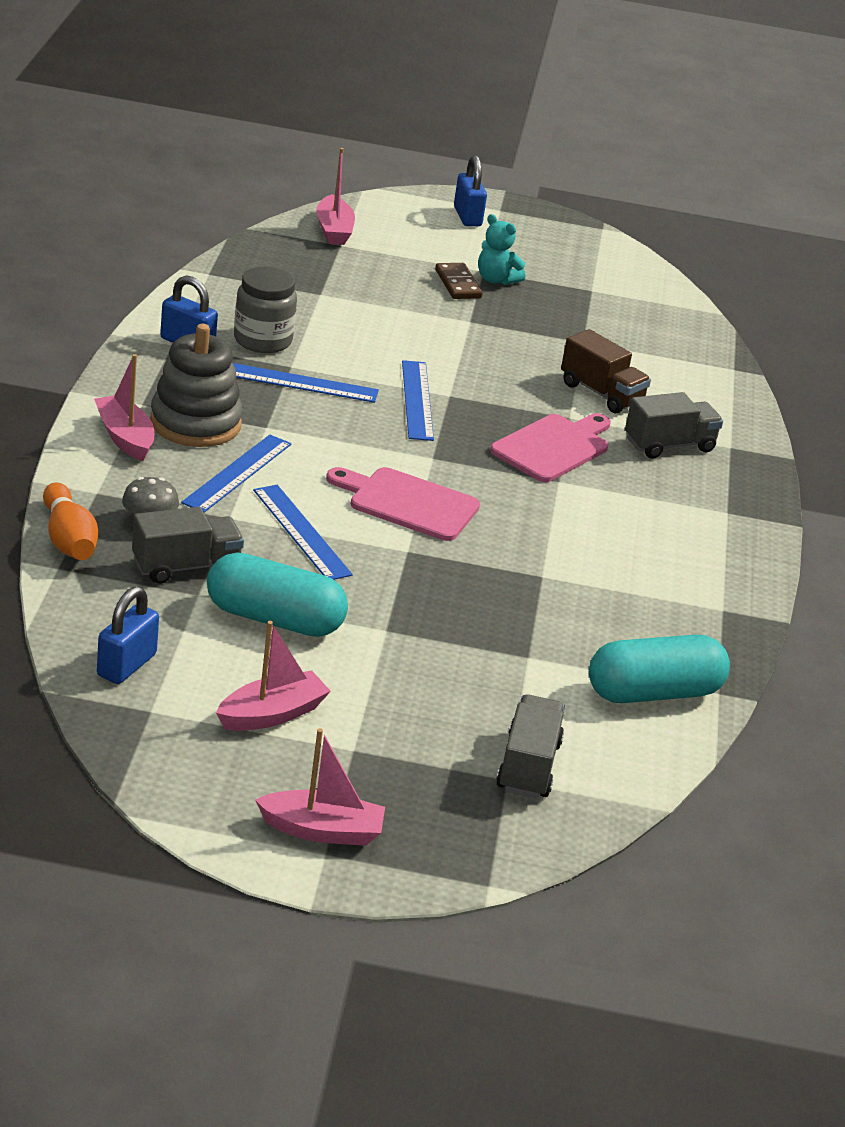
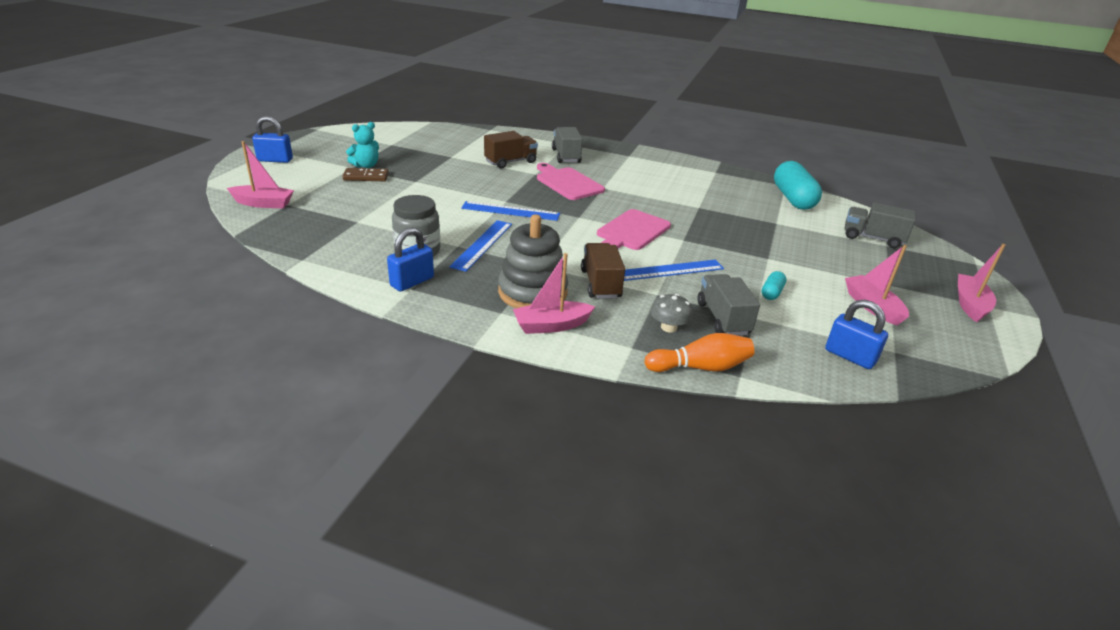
camera: 75 degrees left, 0 degrees up
blue ruler [181,435,291,512] -> brown truck [581,243,625,299]
turquoise capsule [207,553,348,637] -> turquoise capsule [762,271,786,300], size x0.45

